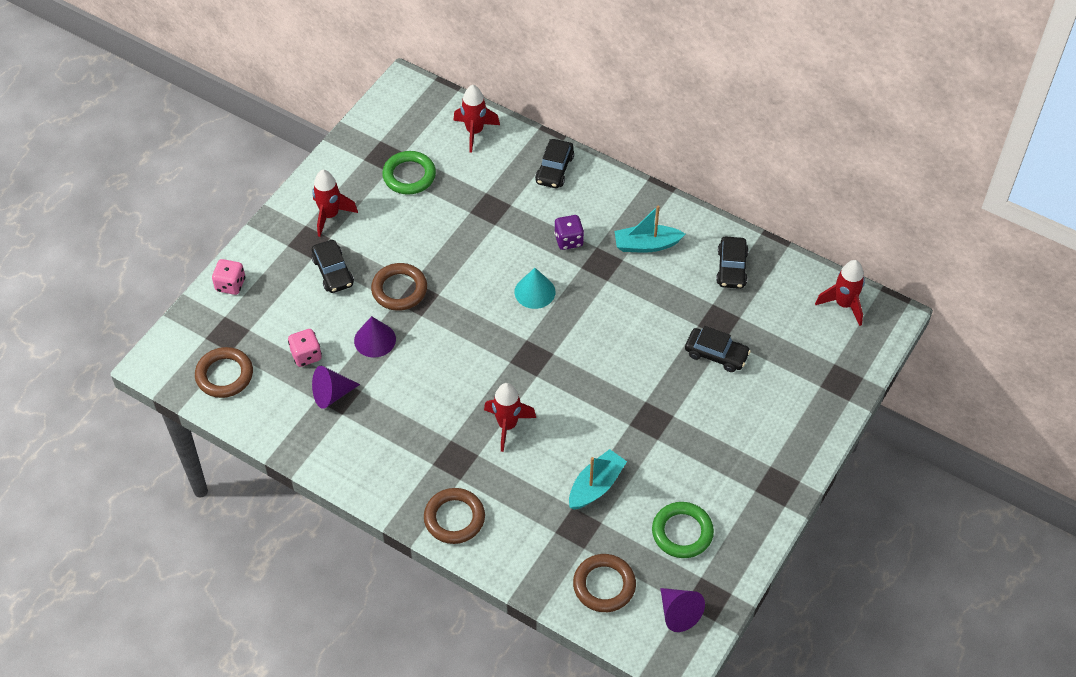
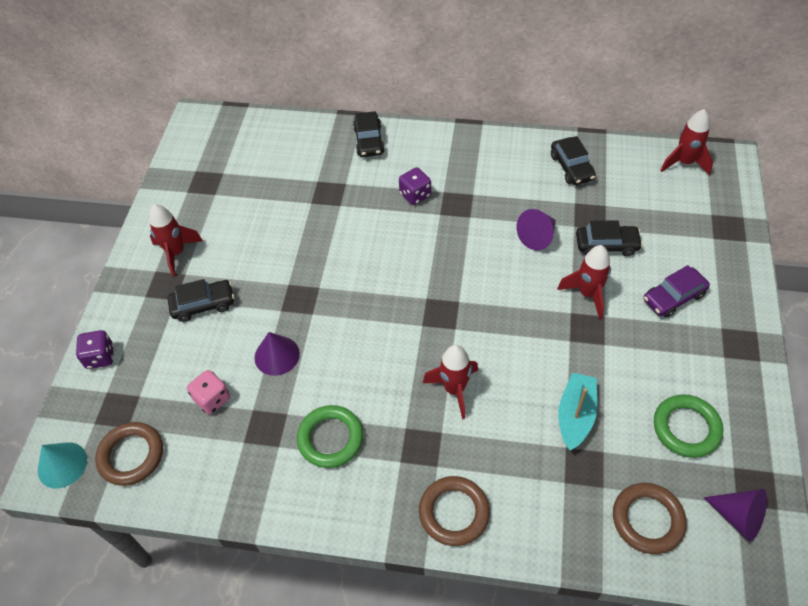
camera: 20 degrees left, 0 degrees up
pink dice [212,259,245,295] -> purple dice [76,330,114,369]
black car [312,240,354,293] -> black car turned 60 degrees counterclockwise [168,279,234,322]
purple cone [312,366,360,409] -> purple cone moved to [516,209,556,250]
brown ring [371,263,427,311] -> none
green ring [382,151,436,195] -> green ring moved to [297,405,363,468]
red rocket [453,85,500,153] -> red rocket moved to [557,245,611,319]
turquoise cone [515,268,555,309] -> turquoise cone moved to [38,442,87,489]
turquoise boat [614,205,685,253] -> none
none -> purple car [643,265,710,318]

